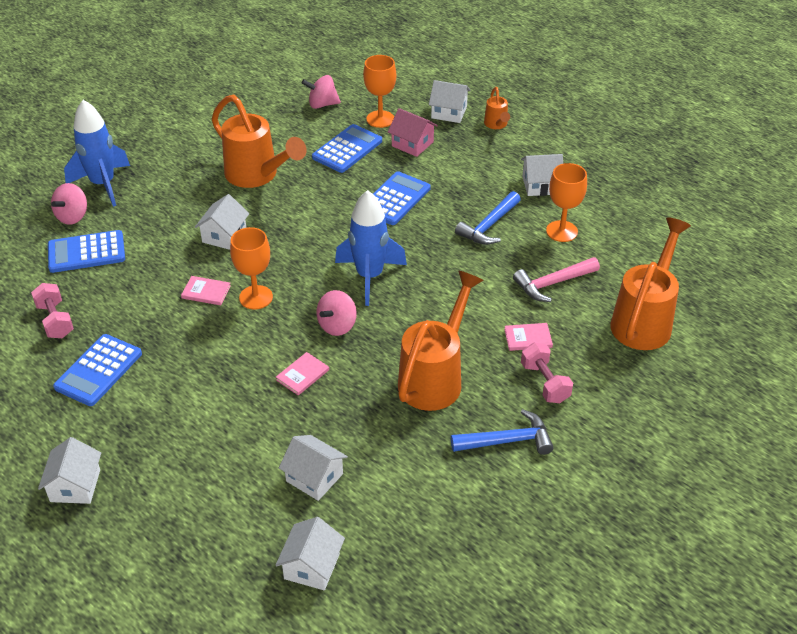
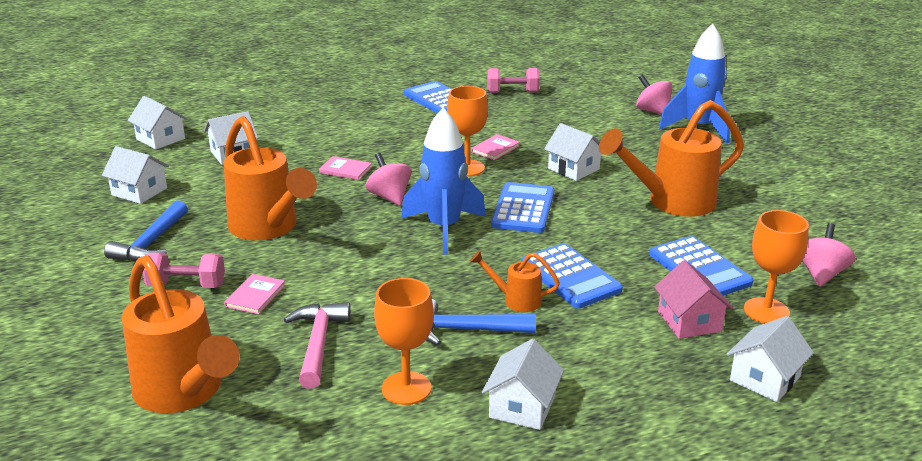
camera: 115 degrees right, 15 degrees down
white house [38,437,101,504] -> white house moved to [102,146,169,204]
blue calculator [48,230,125,273] -> blue calculator moved to [491,182,554,233]
pink book [276,352,329,395] -> pink book turned 45 degrees counterclockwise [319,156,372,180]
pink house [388,108,438,157] -> pink house turned 75 degrees counterclockwise [654,260,733,339]
blue hammer [455,191,521,245] -> blue hammer turned 60 degrees counterclockwise [426,299,536,345]
orange watering can [484,87,510,129] -> orange watering can moved to [470,250,560,312]

